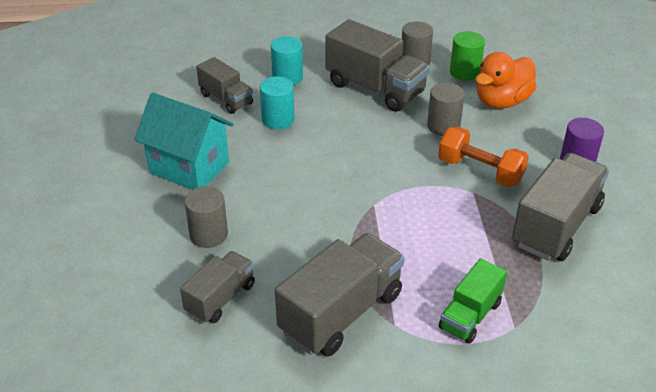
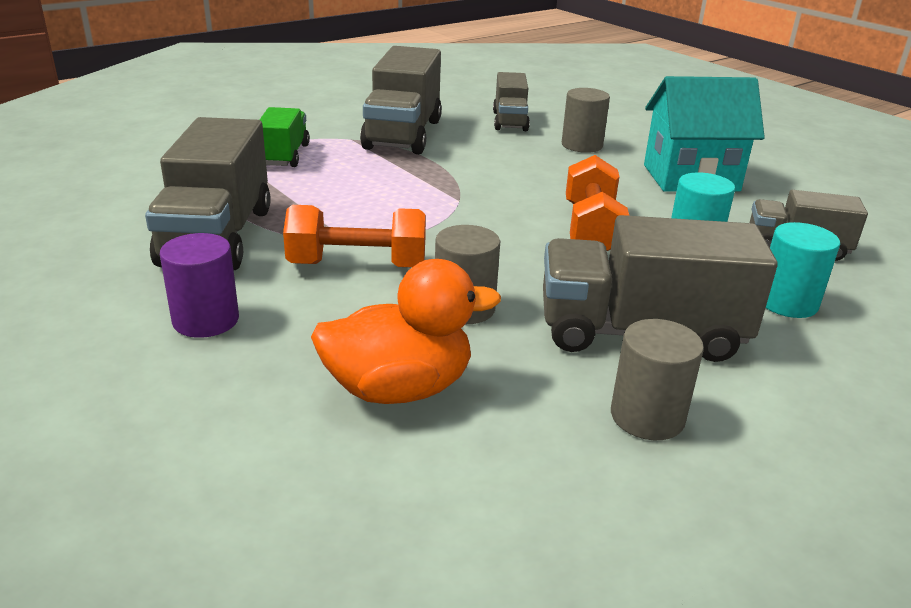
camera: 145 degrees right, 10 degrees down
green cylinder [450,31,485,81] -> none
orange duck [475,52,537,108] -> orange duck turned 60 degrees clockwise [311,259,501,404]
none -> orange dumbbell [566,155,629,251]

